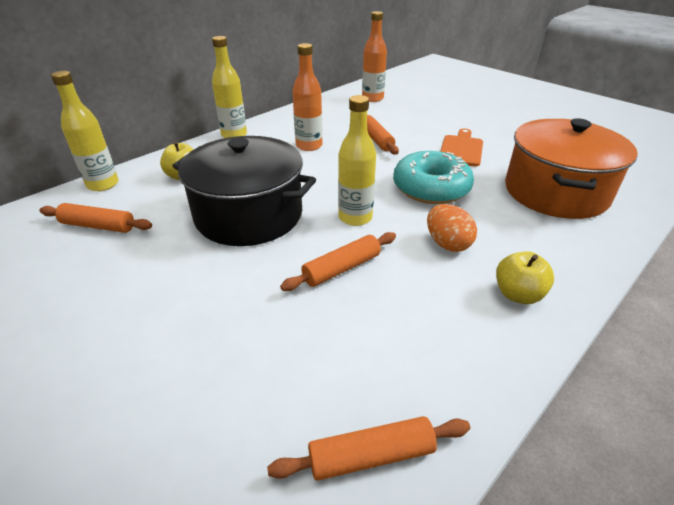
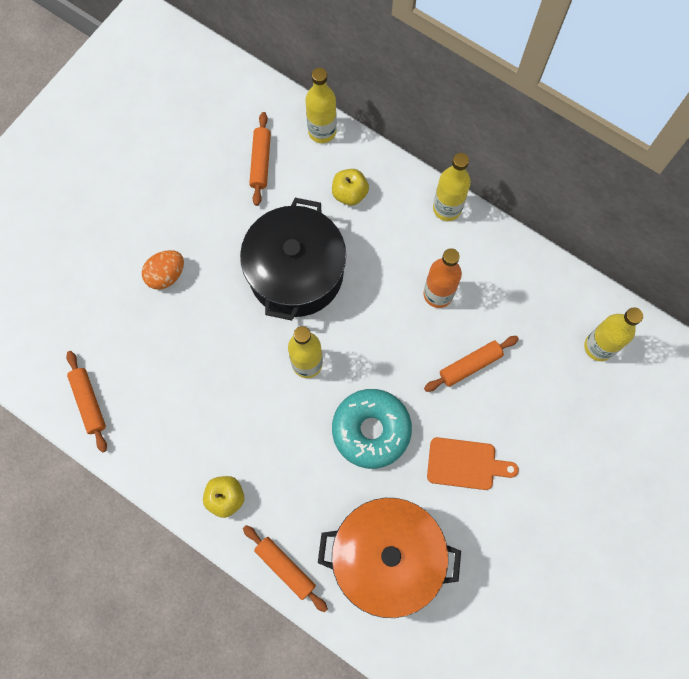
camera: 80 degrees right, 35 degrees up
orange rolling pin [280,232,396,291] -> orange rolling pin moved to [243,525,328,612]
orange bottle [362,11,387,102] -> yellow bottle [584,307,643,361]
orange egg [427,204,477,252] -> orange egg moved to [142,250,184,290]

